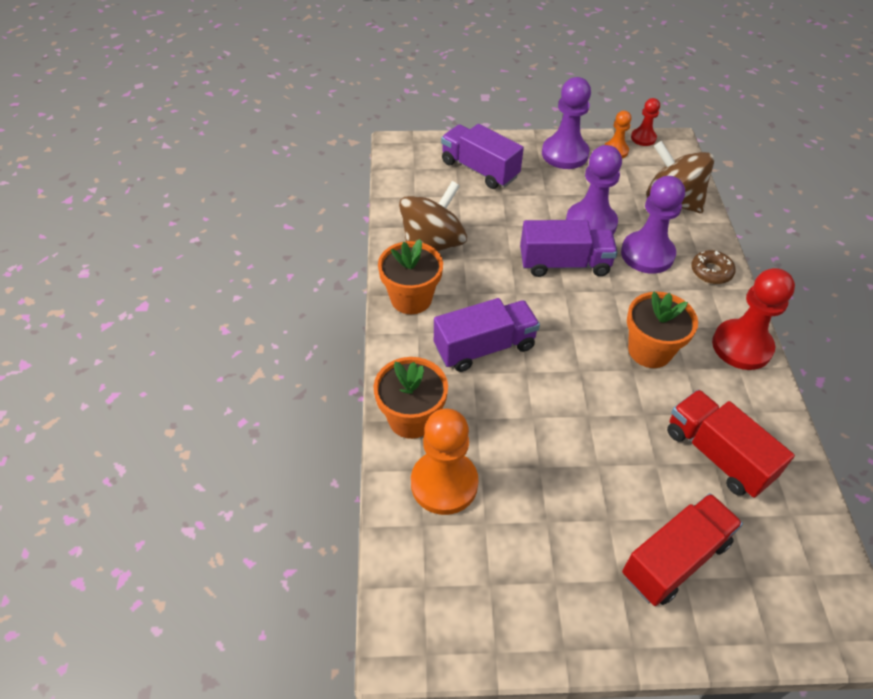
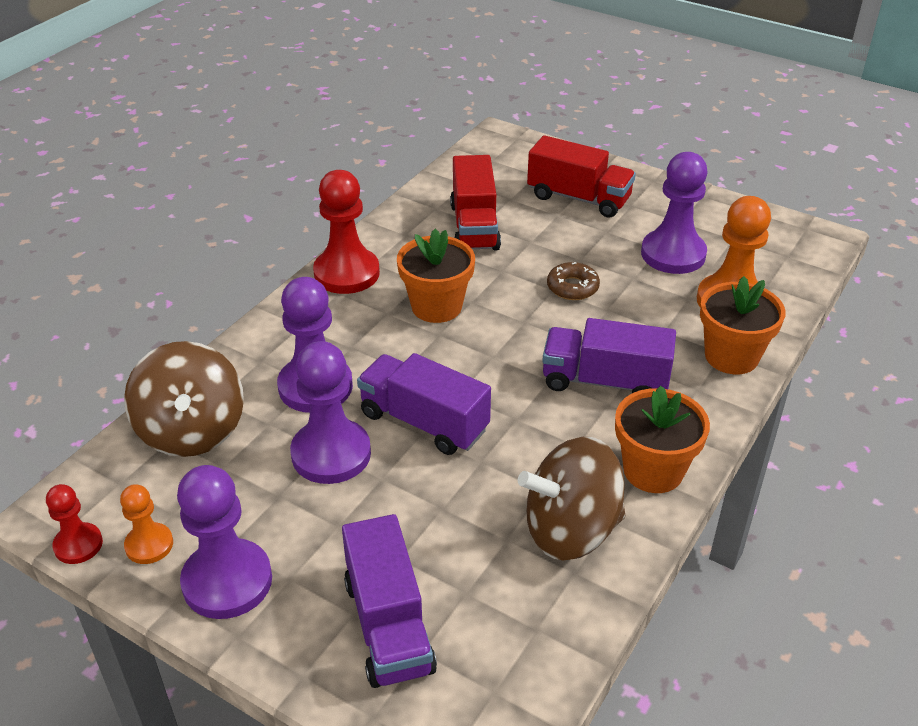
camera: 145 degrees left, 10 degrees down
red truck [622,493,743,606] -> red truck turned 150 degrees counterclockwise [527,135,636,218]
brown donut [691,250,736,284] -> brown donut moved to [547,262,600,300]
none -> purple pawn [641,152,708,274]

